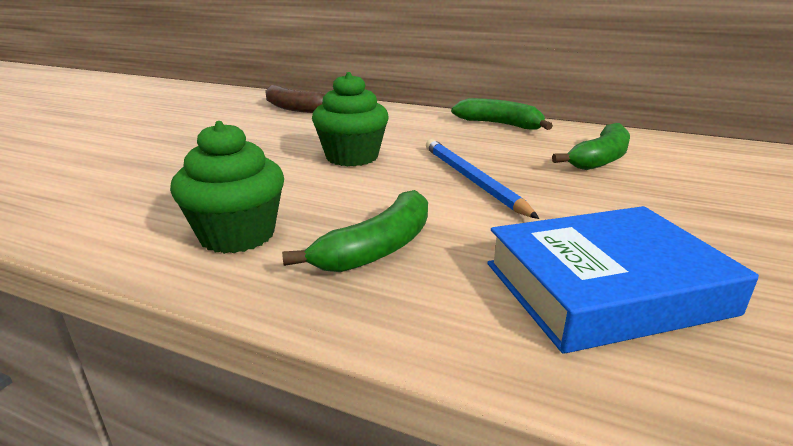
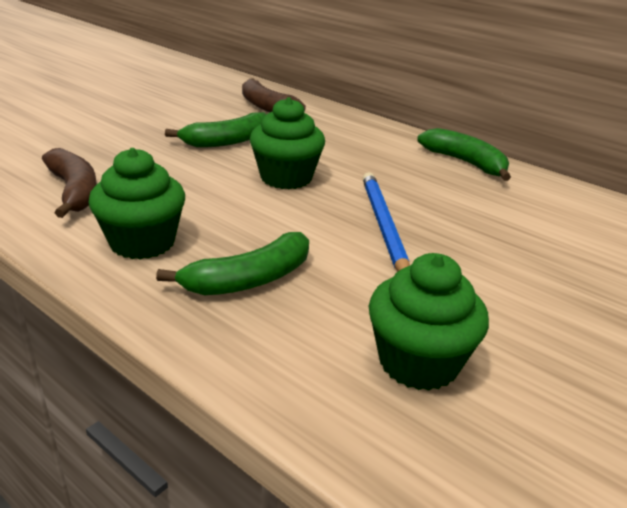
camera: 15 degrees right, 5 degrees up
blue book [487,206,759,354] -> green cupcake [369,253,489,391]
green banana [552,123,630,170] -> green banana moved to [165,112,267,148]
none -> brown banana [42,148,97,218]

